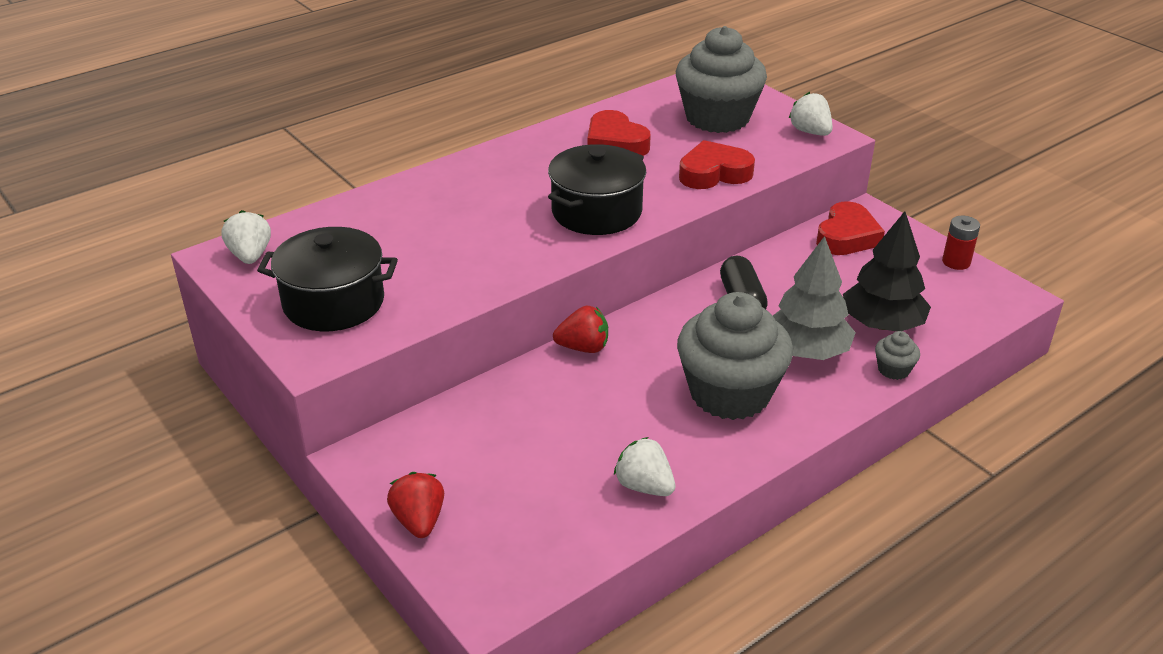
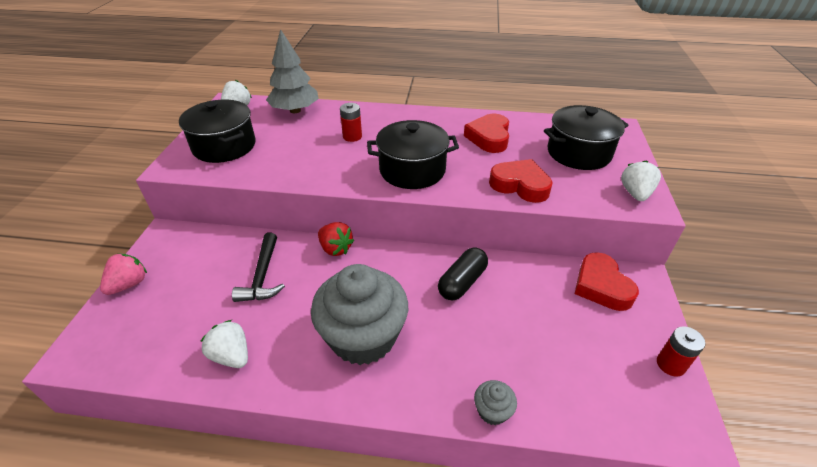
camera: 45 degrees right, 5 degrees up
red strawberry [387,472,444,538] -> pink strawberry [100,253,147,295]
white strawberry [614,437,676,496] -> white strawberry turned 45 degrees counterclockwise [200,320,248,368]
grey cupcake [676,26,767,133] -> black pot [544,105,628,170]
grey tree [773,236,856,360] -> grey tree moved to [266,29,319,113]
red heart [816,201,885,255] -> red heart turned 90 degrees clockwise [575,252,639,311]
black tree [843,211,931,331] -> none
none -> black hammer [232,233,285,302]
none -> red battery [340,103,362,142]

